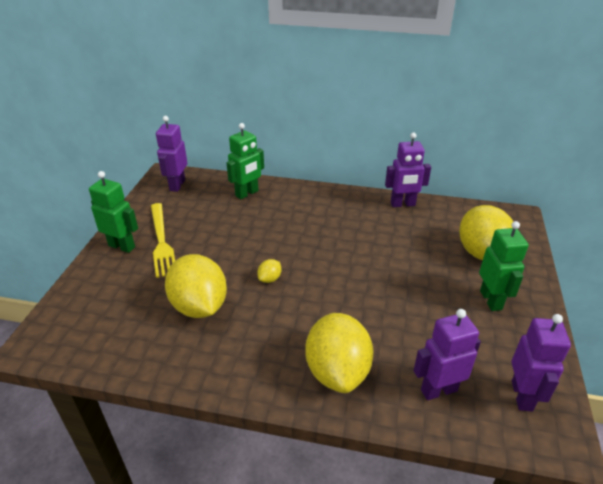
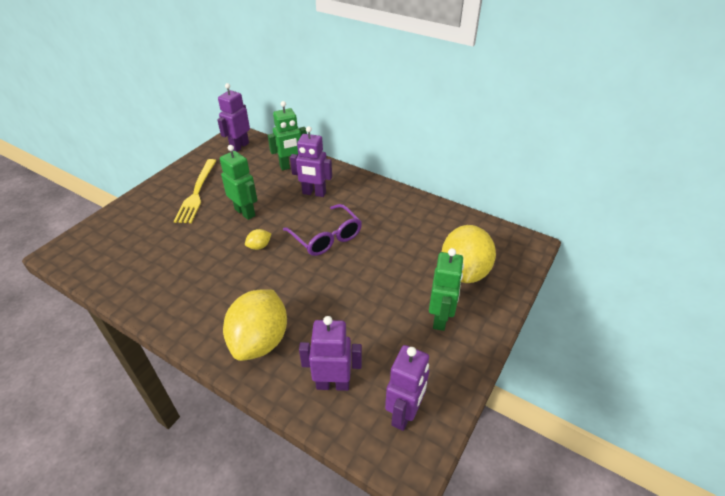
camera: 20 degrees right, 5 degrees up
green robot [89,171,138,253] -> green robot moved to [220,145,258,220]
yellow lemon [165,254,227,318] -> none
purple robot [385,133,431,207] -> purple robot moved to [290,126,332,197]
none -> purple glasses [283,204,362,256]

